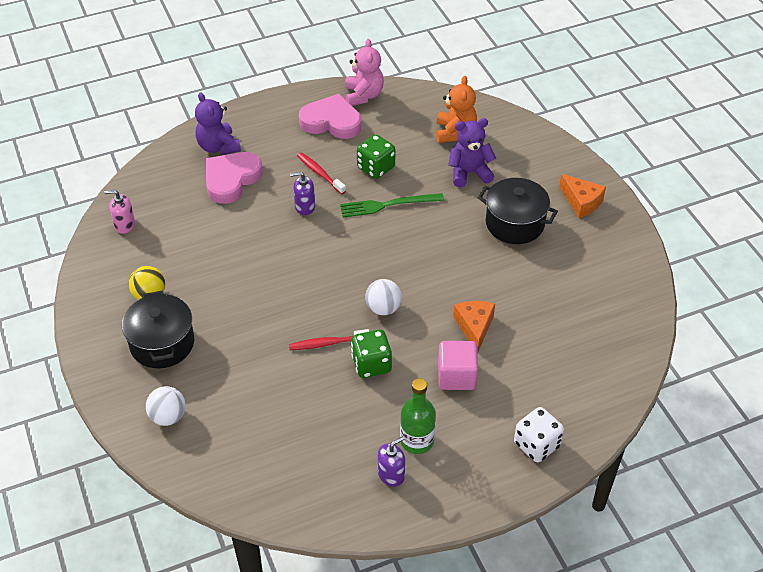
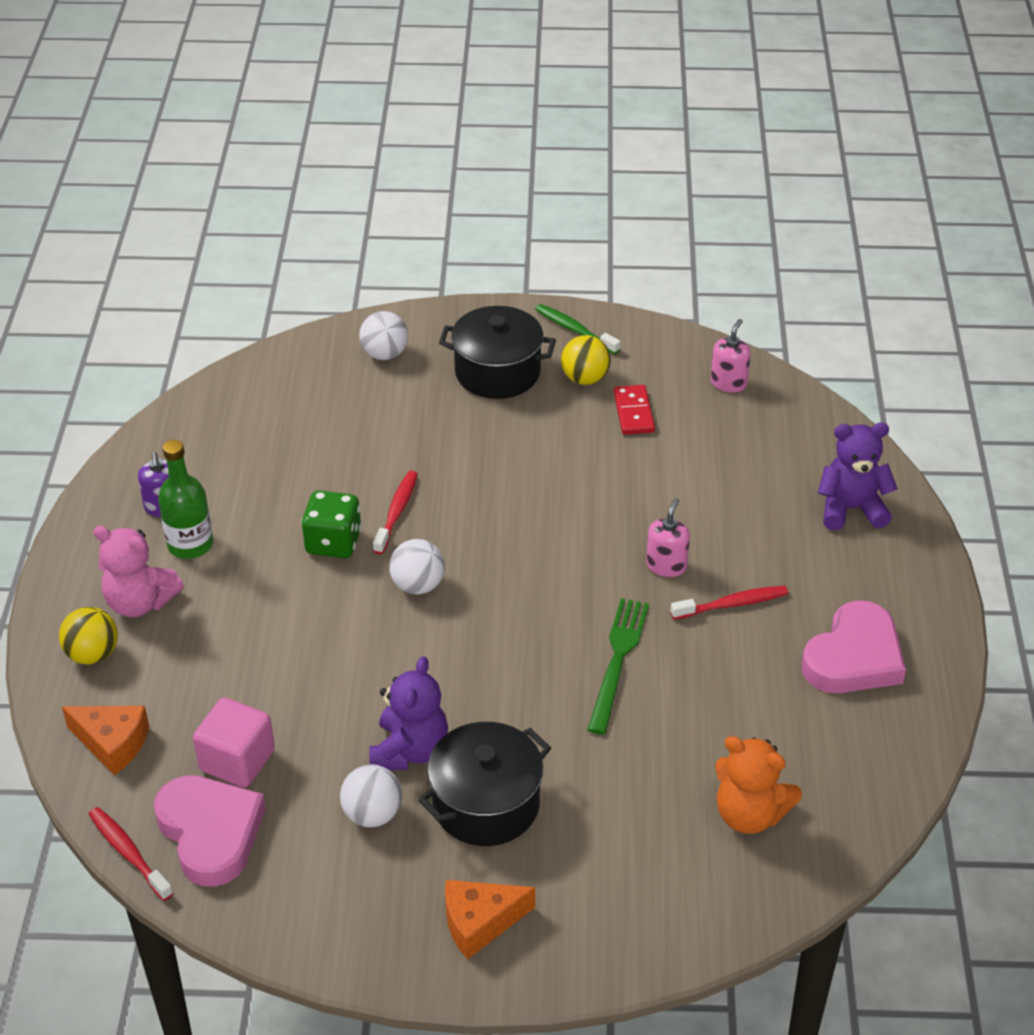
camera: 115 degrees right, 5 degrees down
pink heart [206,152,263,204] -> pink heart moved to [154,775,266,887]
purple soap dispenser [290,172,315,215] -> pink soap dispenser [646,498,690,577]
pink teddy bear [345,39,384,106] -> pink teddy bear moved to [93,526,184,617]
green dice [357,134,395,179] -> none
pink cube [438,341,478,390] -> pink cube moved to [193,698,275,788]
purple teddy bear [449,118,496,187] -> purple teddy bear moved to [369,656,448,770]
orange cheese [453,301,495,354] -> orange cheese moved to [62,706,149,775]
white dice [514,407,564,462] -> yellow ball [59,607,118,665]
none -> red toothbrush [89,807,174,901]
none -> white ball [340,764,402,827]
none -> green toothbrush [535,304,621,354]
none -> red domino [614,385,655,435]

